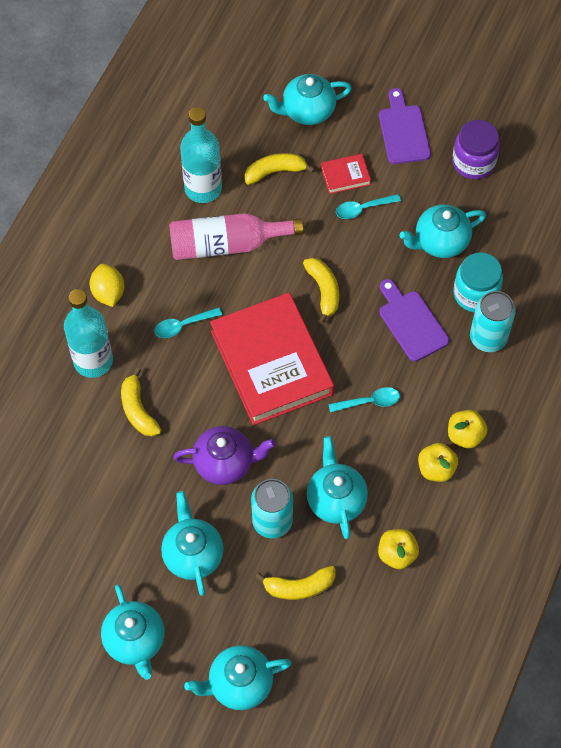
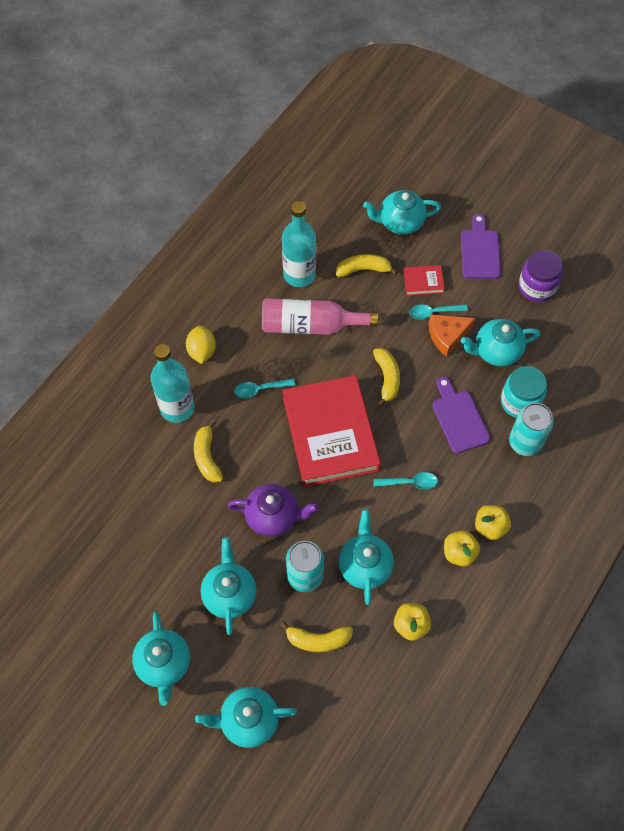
camera: 10 degrees right, 0 degrees up
none -> orange cheese [429,314,476,357]

